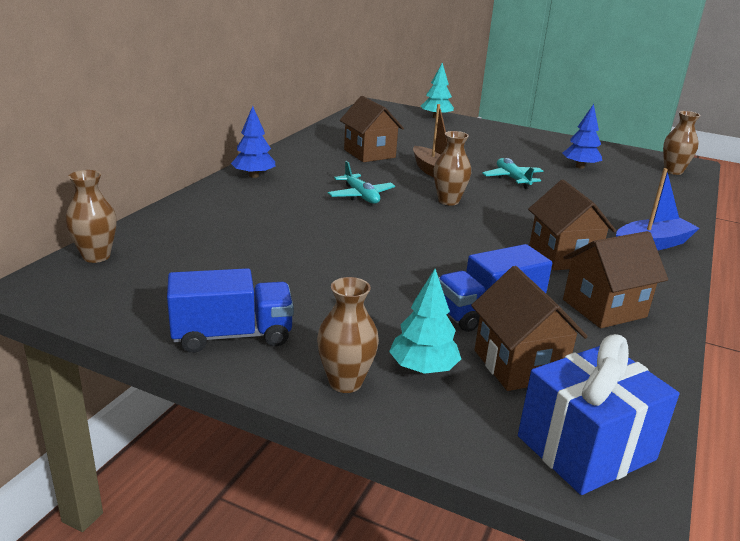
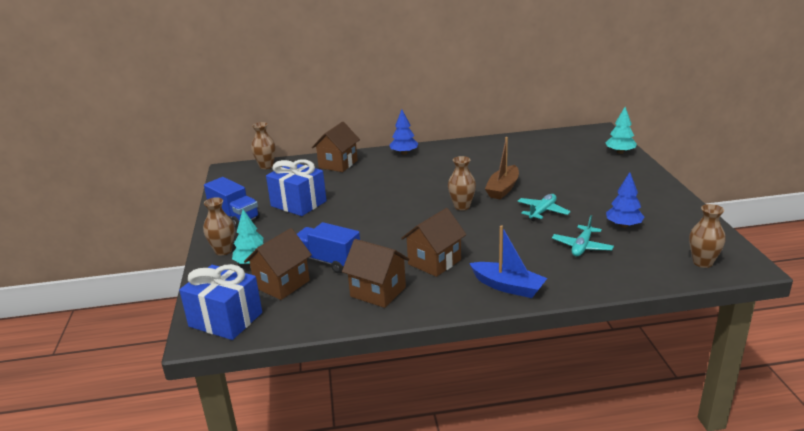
camera: 60 degrees right, 0 degrees up
turquoise plane [328,161,395,204] -> turquoise plane moved to [552,215,614,256]
brown house [340,96,404,162] -> brown house moved to [312,121,360,172]
none -> blue gift [266,159,327,216]

